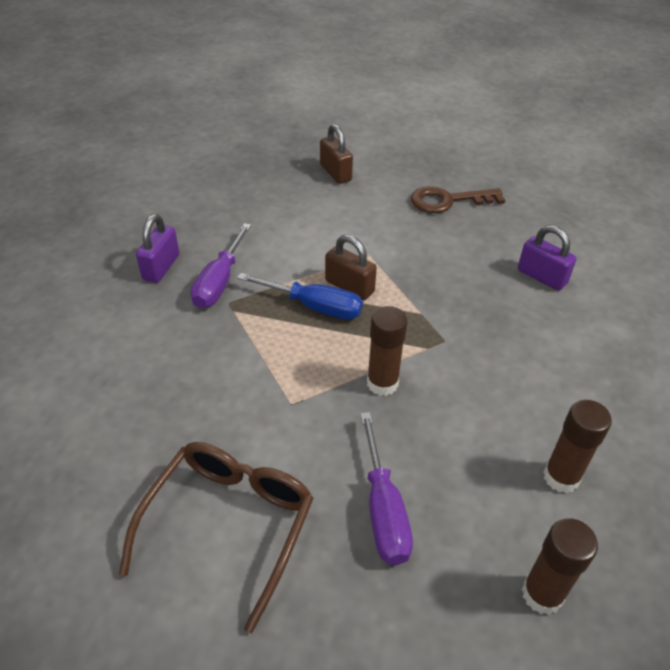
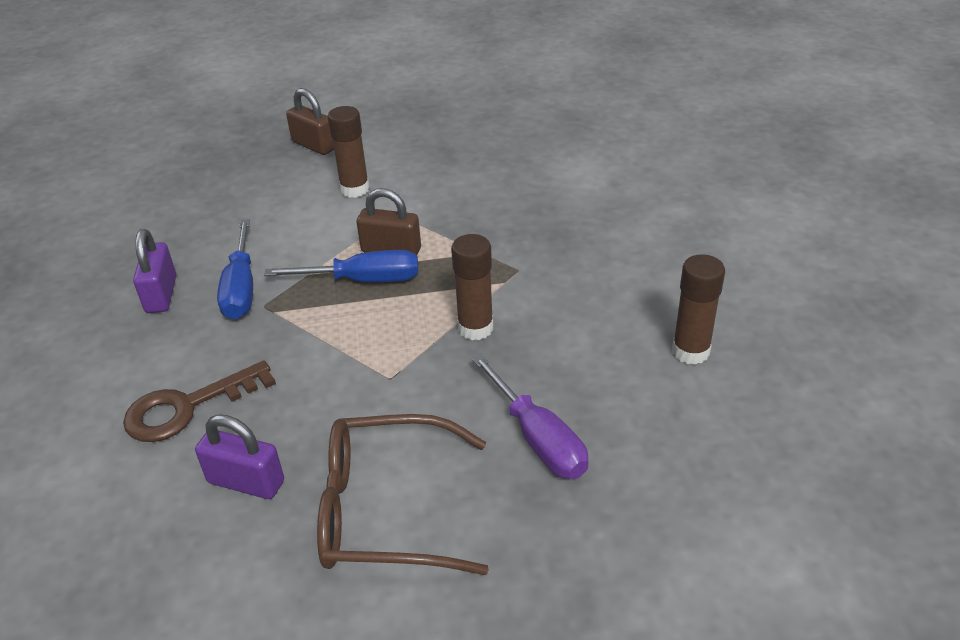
camera: 20 degrees left, 5 degrees down
brown glasses [119,442,314,633] -> brown glasses turned 90 degrees counterclockwise [317,414,489,575]
purple screwdriver [191,223,251,308] -> blue screwdriver [217,219,253,319]
brown key [411,186,505,213] -> brown key moved to [123,360,276,442]
purple padlock [518,225,577,291] -> purple padlock moved to [195,414,284,499]
brown glue stick [522,518,598,615] -> brown glue stick moved to [328,106,370,198]

